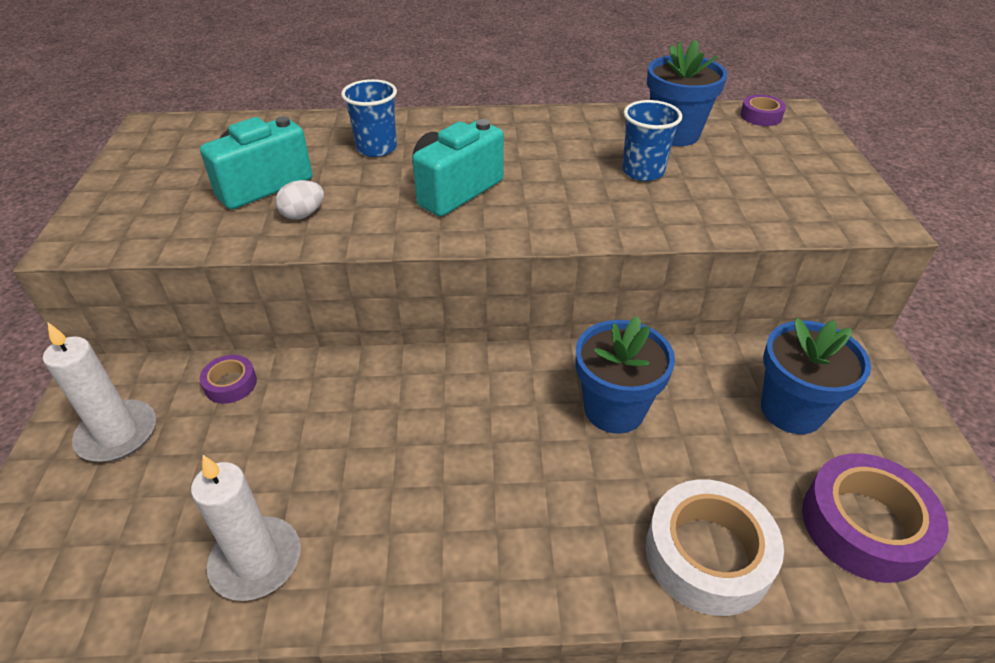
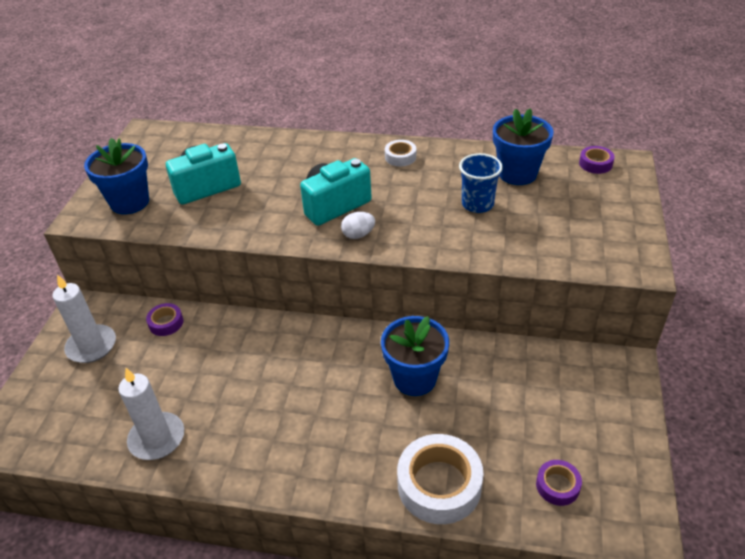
camera: 15 degrees right, 0 degrees up
white egg [275,180,324,220] -> white egg moved to [341,212,375,239]
blue cup [341,79,397,157] -> none
blue flower pot [761,318,871,434] -> blue flower pot moved to [84,138,149,215]
purple tape [802,453,949,583] -> purple tape [536,460,582,506], size x0.51
none -> white tape [385,140,416,166]

